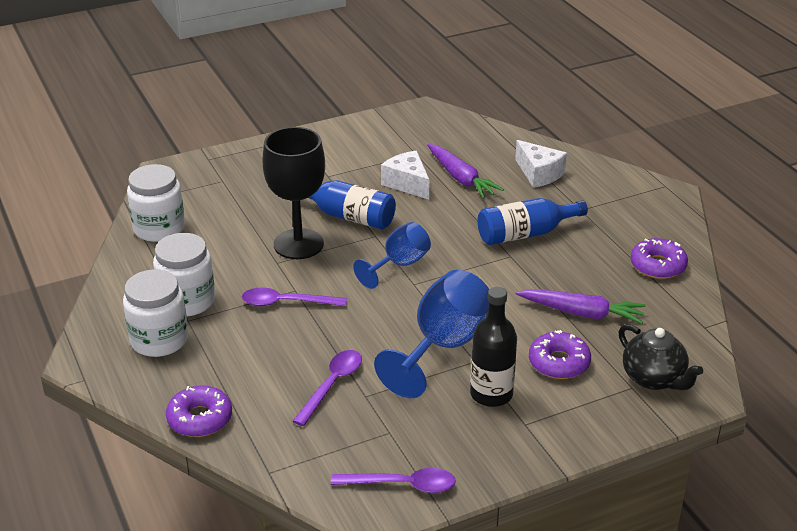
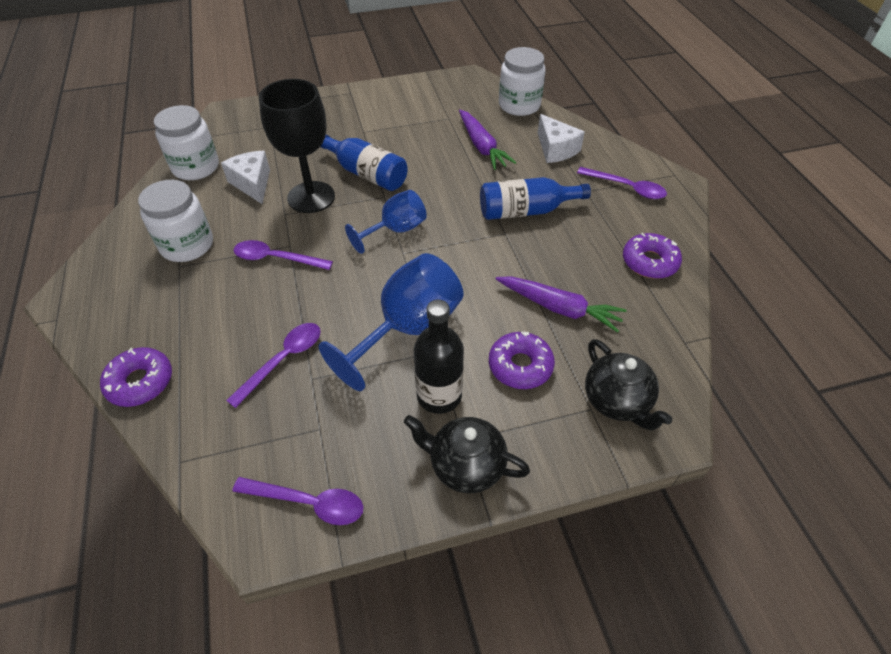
camera: 10 degrees right, 15 degrees up
white jar [123,269,188,357] -> white jar moved to [499,47,546,116]
white cheese [381,151,430,200] -> white cheese moved to [221,151,270,204]
none -> black teapot [404,415,530,493]
none -> purple spoon [577,167,667,199]

